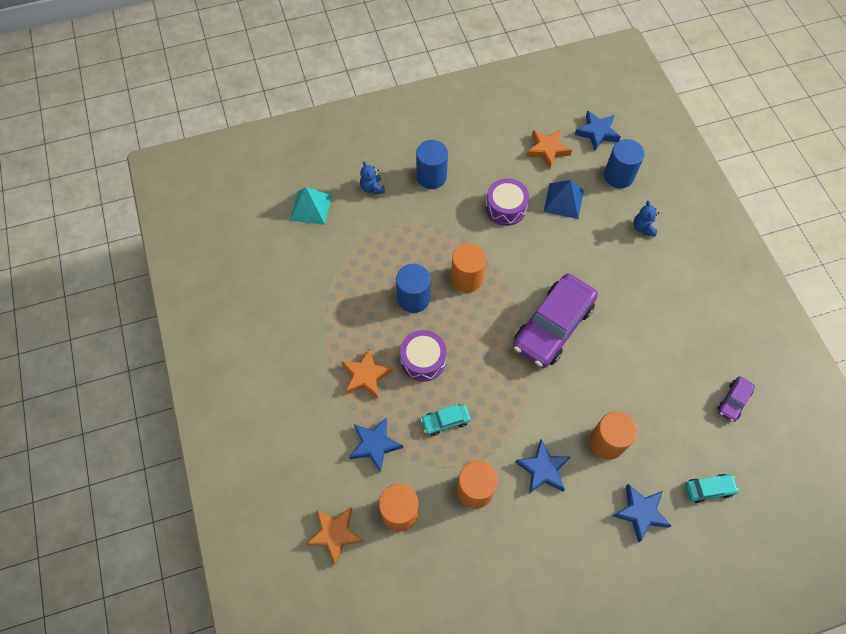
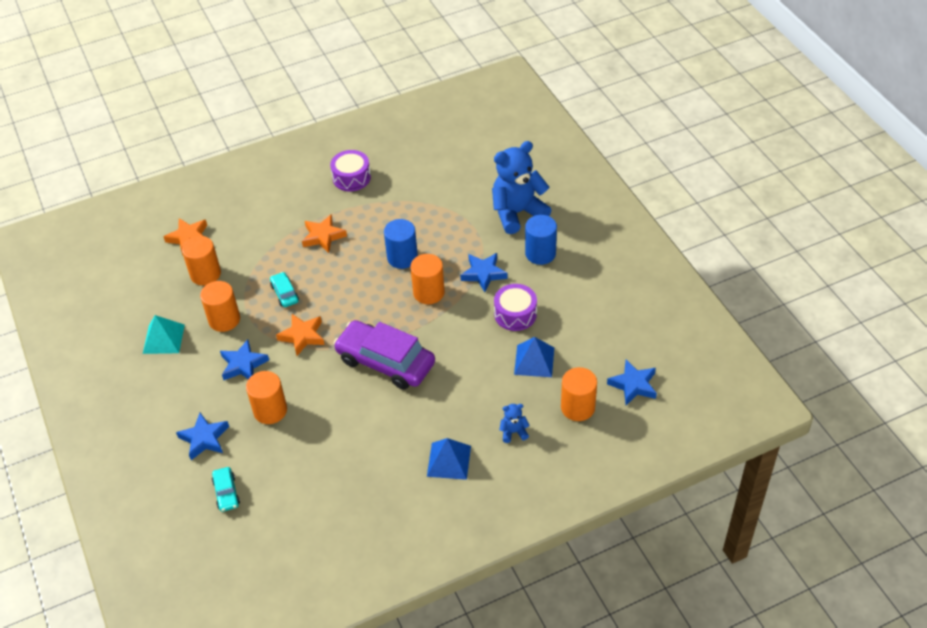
camera: 85 degrees right, 15 degrees down
turquoise pyramid [290,187,332,225] -> turquoise pyramid moved to [143,315,185,354]
blue star [349,417,403,473] -> blue star moved to [460,253,508,292]
blue teddy bear [360,161,385,194] -> blue teddy bear [492,141,551,234], size x2.33
purple drum [400,330,446,382] -> purple drum moved to [330,150,371,191]
orange star [526,129,572,169] -> orange star moved to [276,314,325,356]
blue cylinder [604,139,645,188] -> orange cylinder [561,367,597,421]
purple car [717,376,755,422] -> none
none -> blue pyramid [427,438,471,480]

